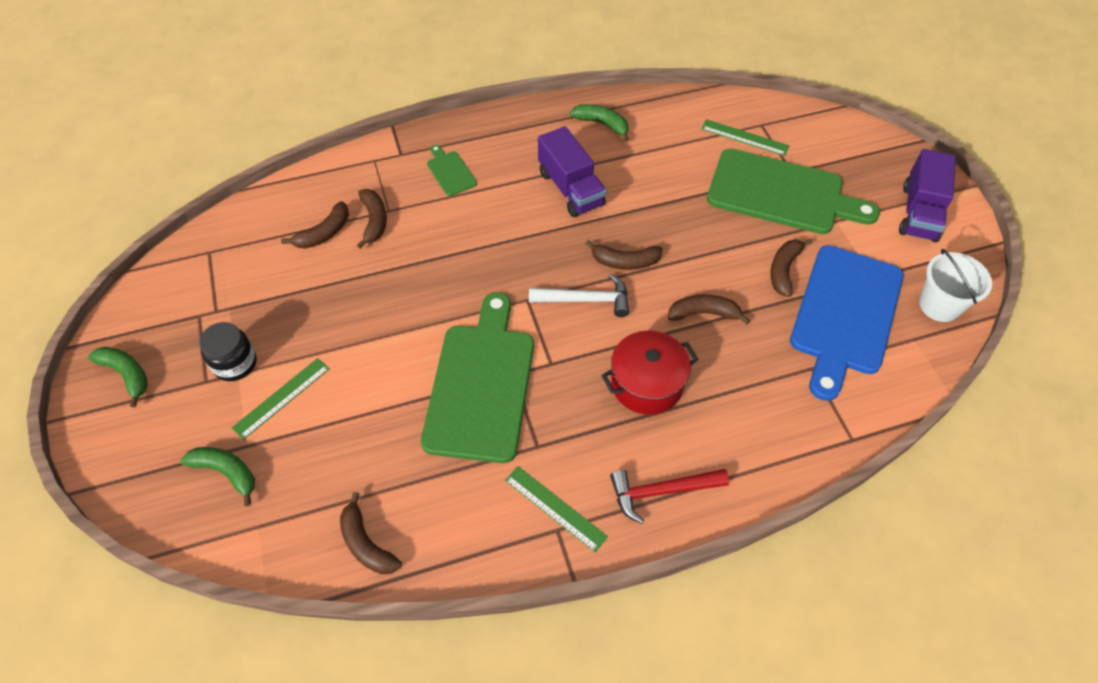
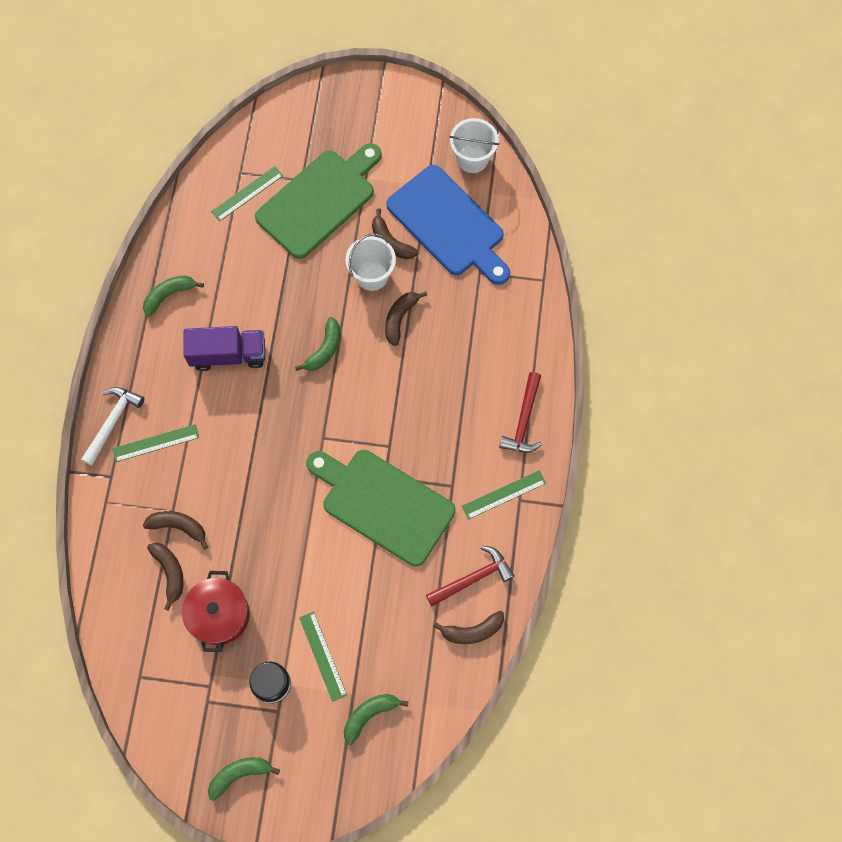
camera: 65 degrees left, 15 degrees up
green cutting board [427,145,477,196] -> green ruler [112,424,199,462]
white hammer [529,274,629,317] -> white hammer moved to [81,387,144,466]
brown banana [585,240,663,270] -> green banana [295,317,340,371]
red pot [601,330,698,415] -> red pot moved to [182,571,250,652]
purple truck [899,149,956,242] -> none
none -> white bucket [345,234,396,291]
none -> red hammer [426,546,515,606]

